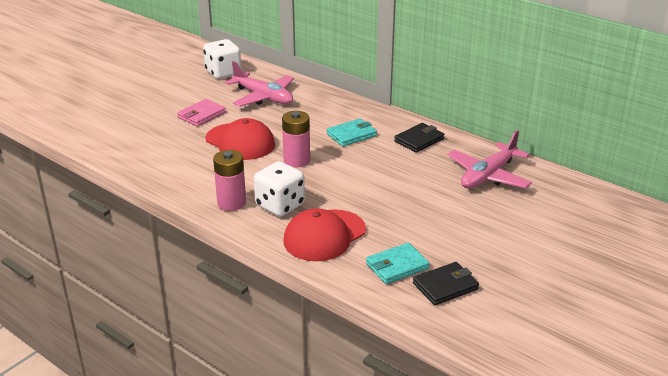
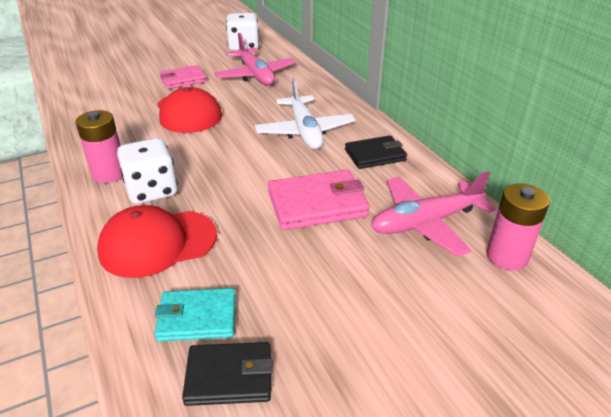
camera: 25 degrees right, 5 degrees up
pink battery [282,111,310,167] -> pink battery moved to [486,183,550,270]
turquoise wallet [327,119,377,146] -> white plane [255,78,356,149]
none -> pink wallet [268,170,370,230]

